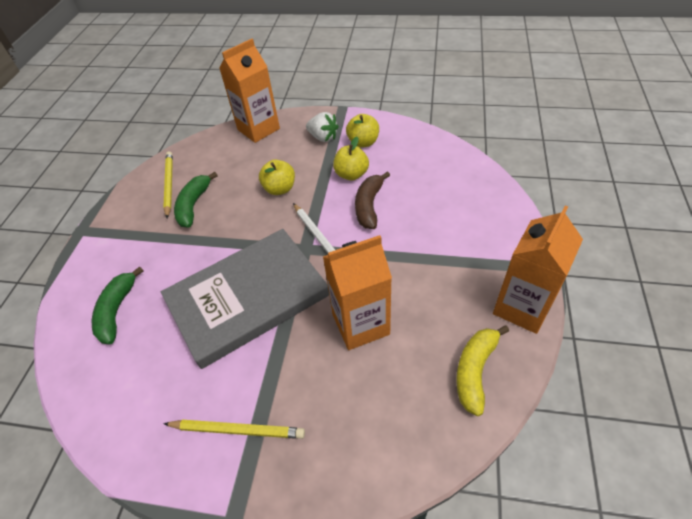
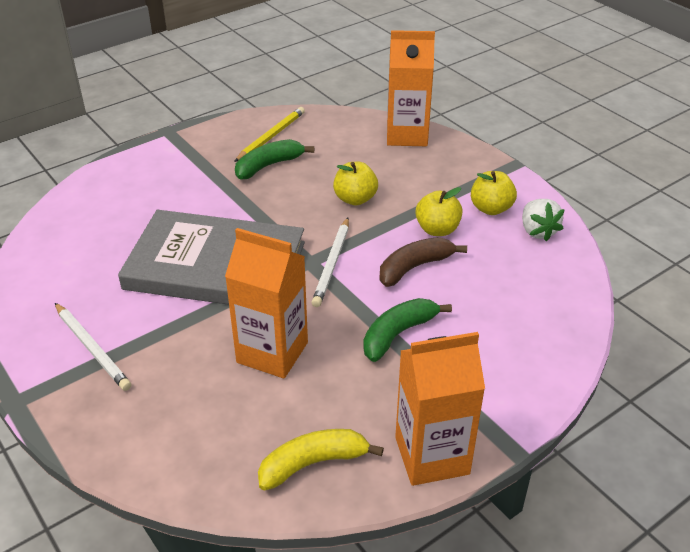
camera: 40 degrees right, 10 degrees down
green banana [92,266,144,344] -> green banana moved to [363,298,452,362]
yellow pencil [163,420,305,439] -> white pencil [55,303,132,391]
white strawberry [306,112,339,142] -> white strawberry moved to [522,199,565,241]

